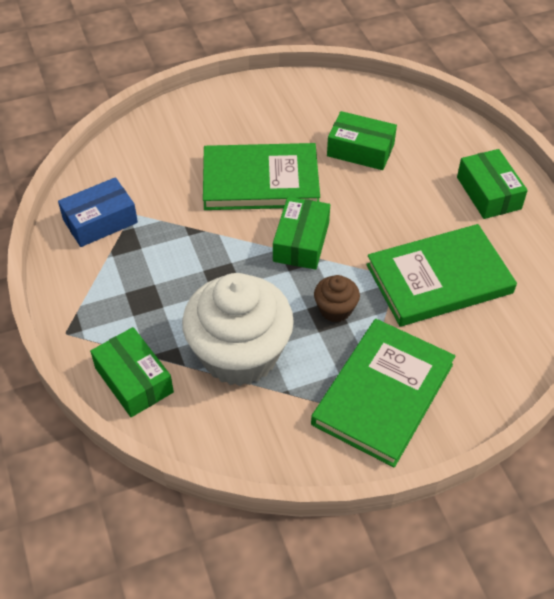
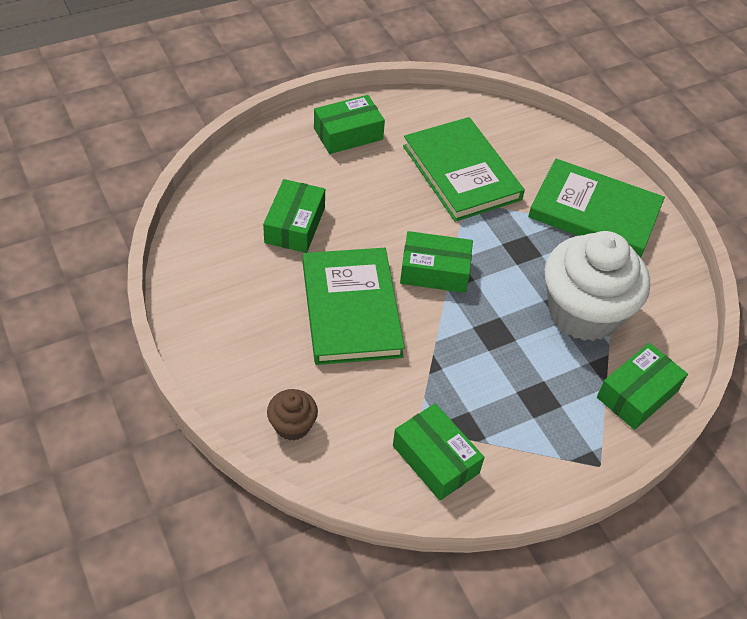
camera: 100 degrees left, 0 degrees up
blue box [58,177,138,247] -> green box [393,403,484,501]
brown cupcake [314,275,360,322] -> brown cupcake moved to [267,389,318,441]

